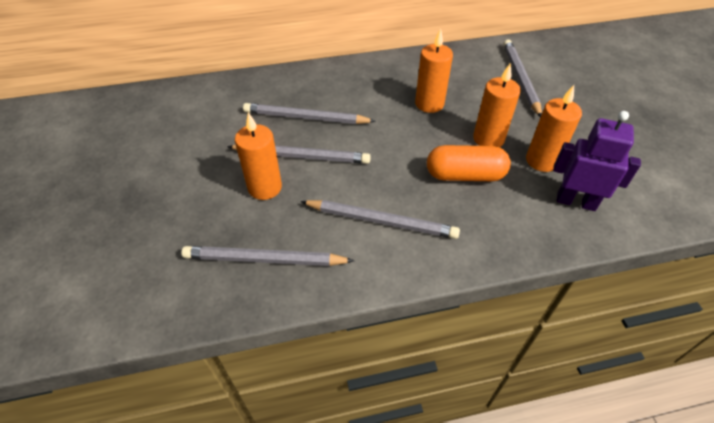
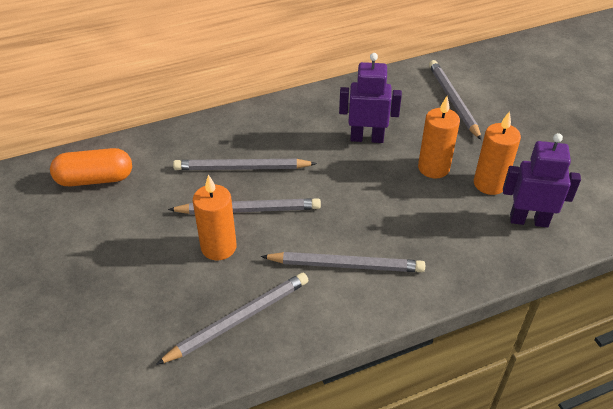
camera: 10 degrees left, 5 degrees down
grey pencil [181,246,354,266] -> grey pencil turned 150 degrees clockwise [156,273,309,365]
orange candle [415,28,453,113] -> purple robot [339,53,402,143]
orange capsule [427,145,511,181] -> orange capsule moved to [50,148,132,186]

